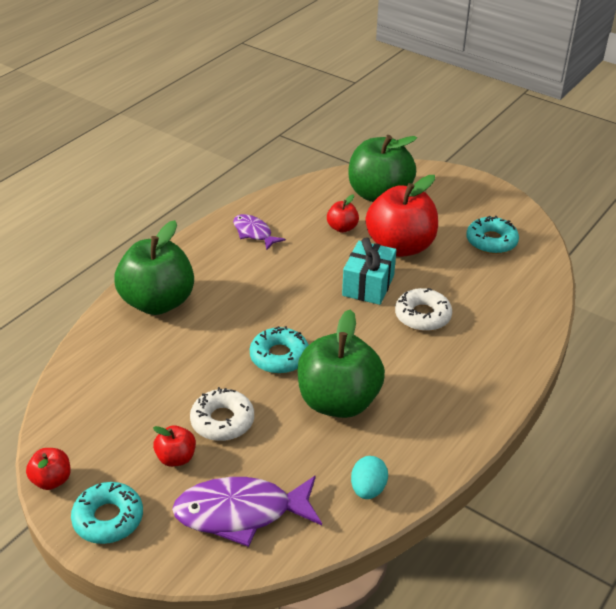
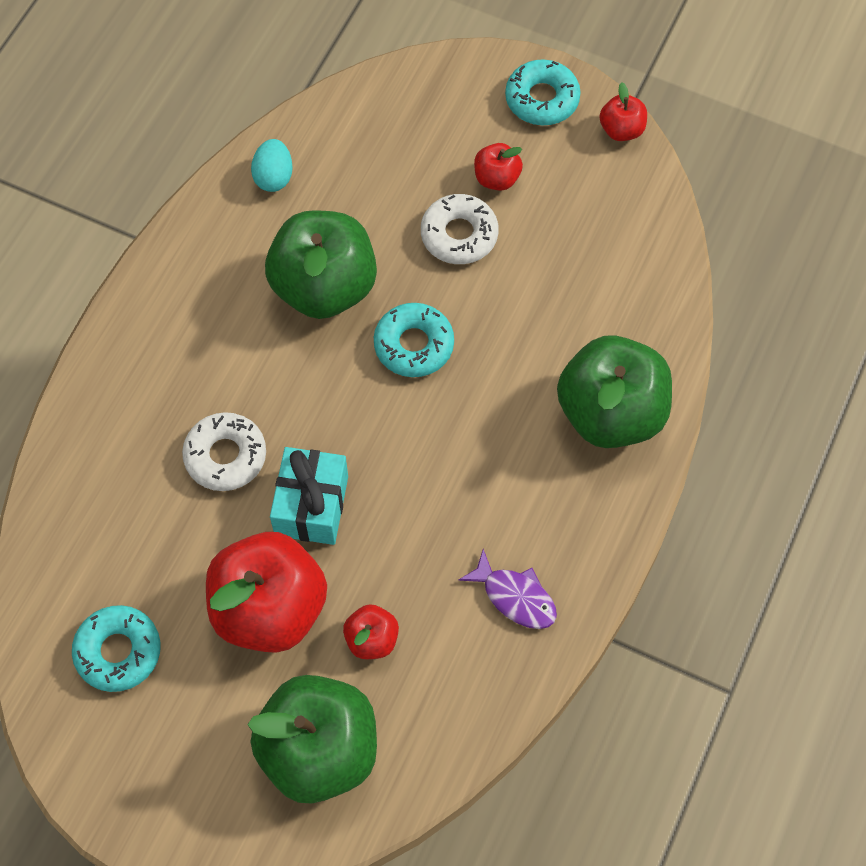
camera: 170 degrees right, 25 degrees up
purple fish [172,476,322,547] -> none

